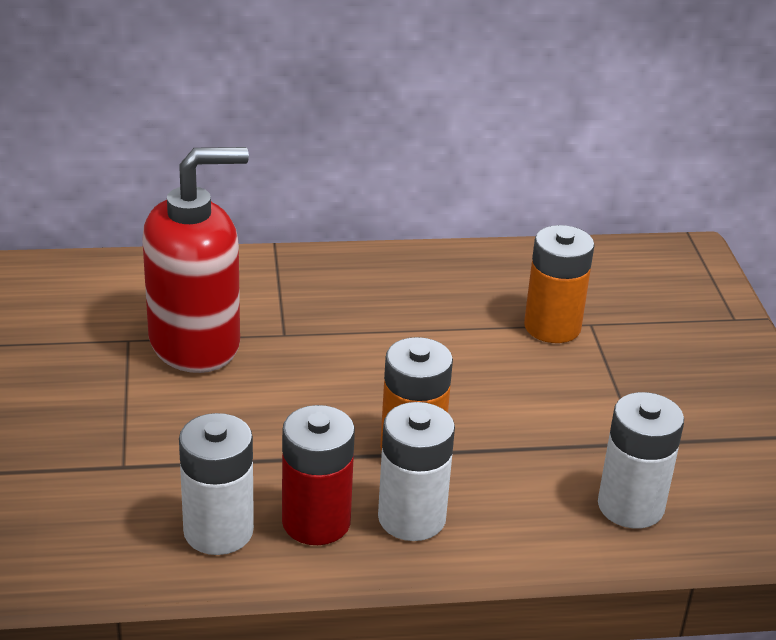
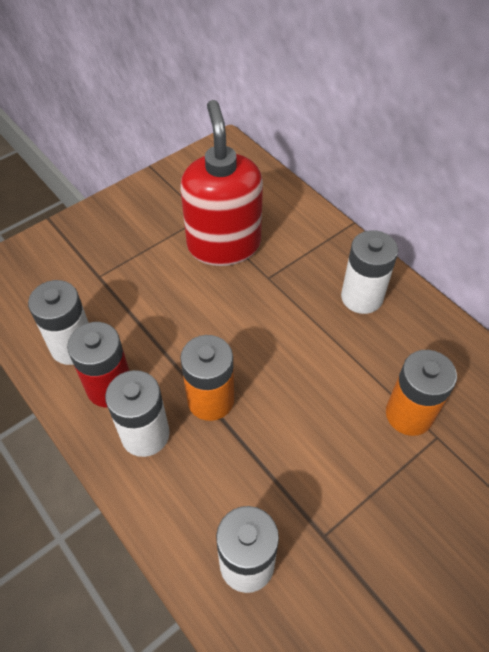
camera: 60 degrees right, 20 degrees up
red soap dispenser [143,147,249,373] -> red soap dispenser turned 135 degrees counterclockwise [180,100,263,266]
none -> white battery [341,230,398,314]

